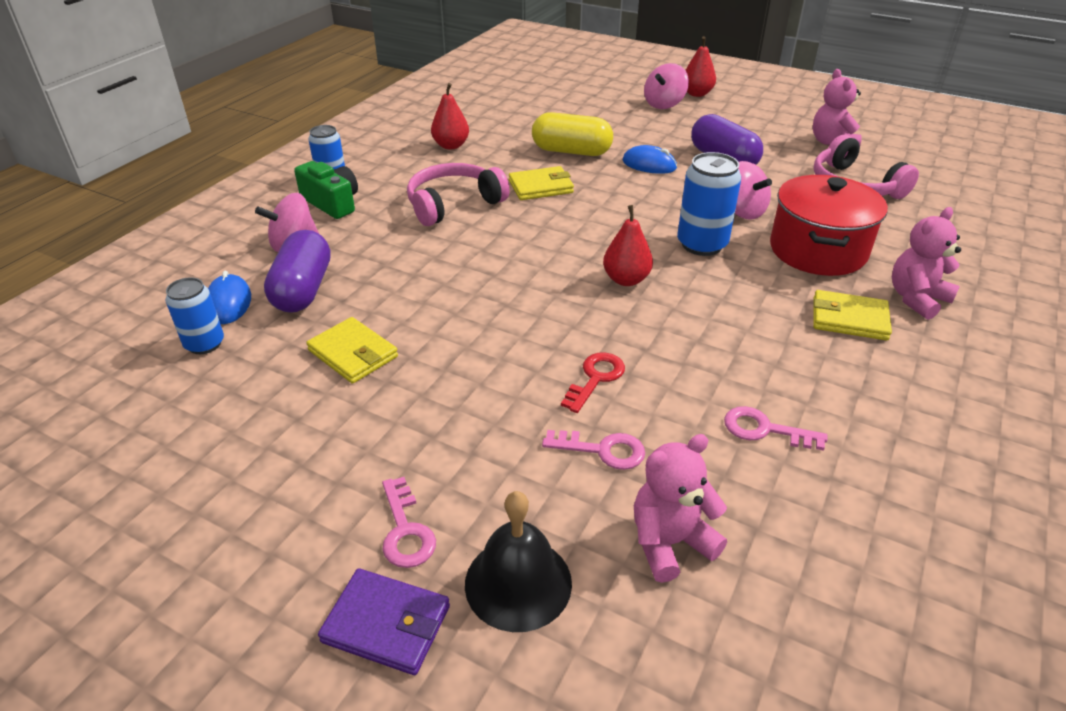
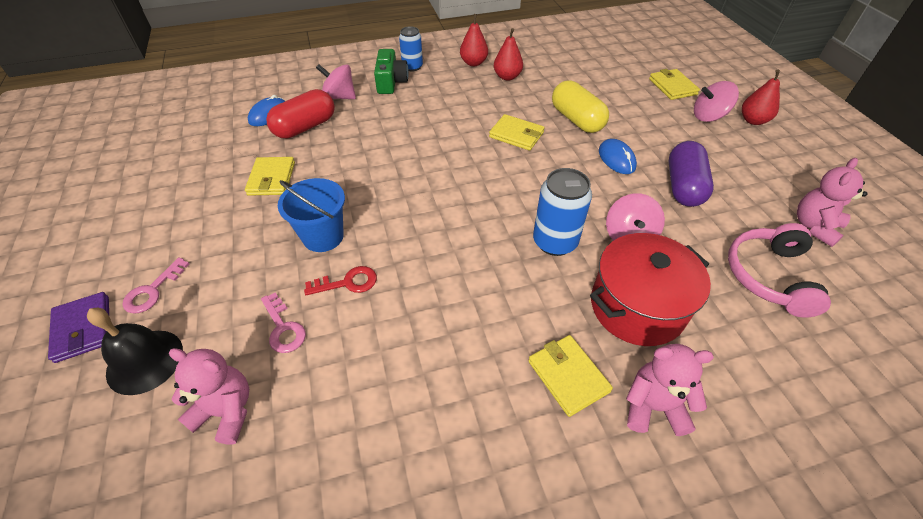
camera: 45 degrees right, 10 degrees up
blue can [166,277,224,354] -> none
purple capsule [264,230,330,313] -> red capsule [266,89,335,138]
pink headphones [407,163,510,226] -> none
red pear [603,205,653,286] -> red pear moved to [460,14,488,66]
pink key [724,406,828,451] -> none
none -> blue bucket [278,178,345,252]
none -> yellow wallet [649,69,700,100]

